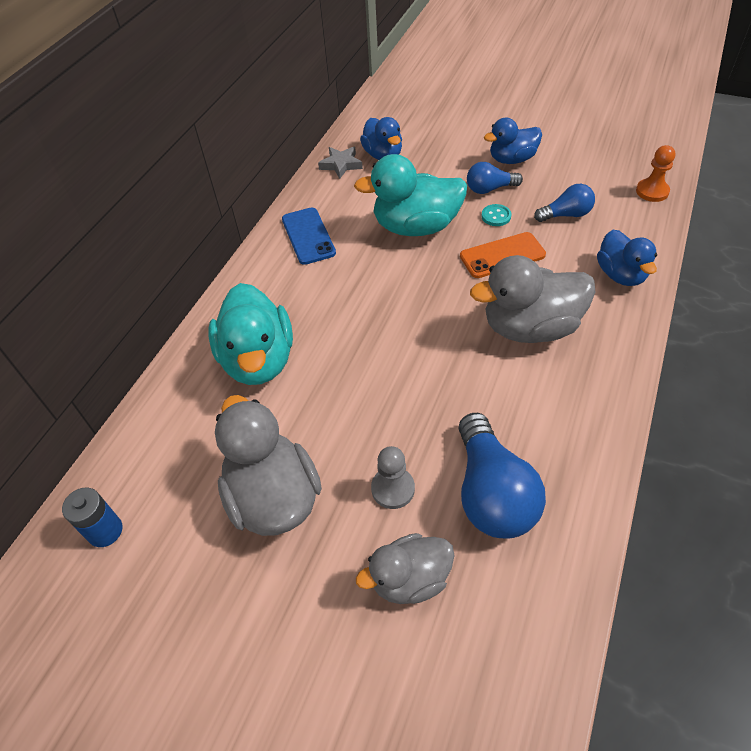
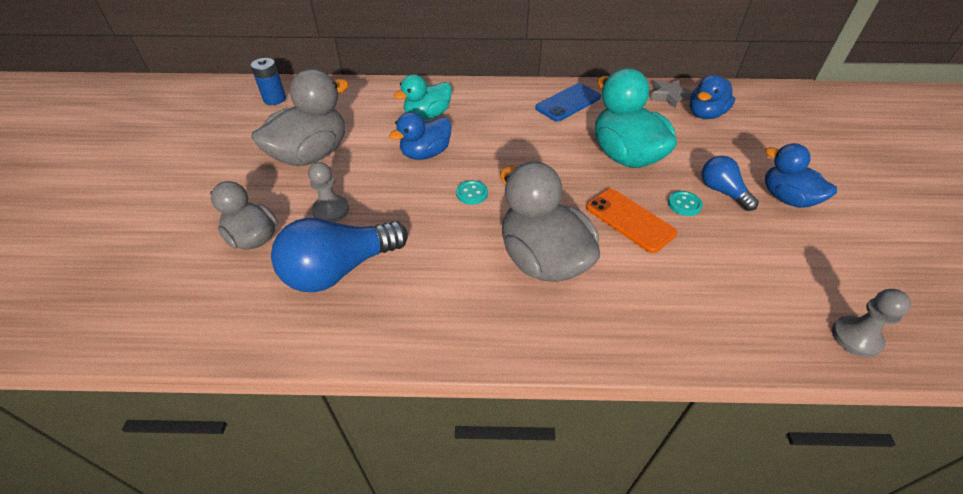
camera: 65 degrees right, 5 degrees down
turquoise duck [208,283,293,385] -> turquoise duck [394,74,452,120], size x0.63
blue light bulb [534,184,595,222] -> none
blue duck [597,230,657,286] -> blue duck moved to [389,112,451,160]
orange pawn [636,145,675,202] -> grey pawn [832,289,911,357]
none -> turquoise button [456,180,488,205]

